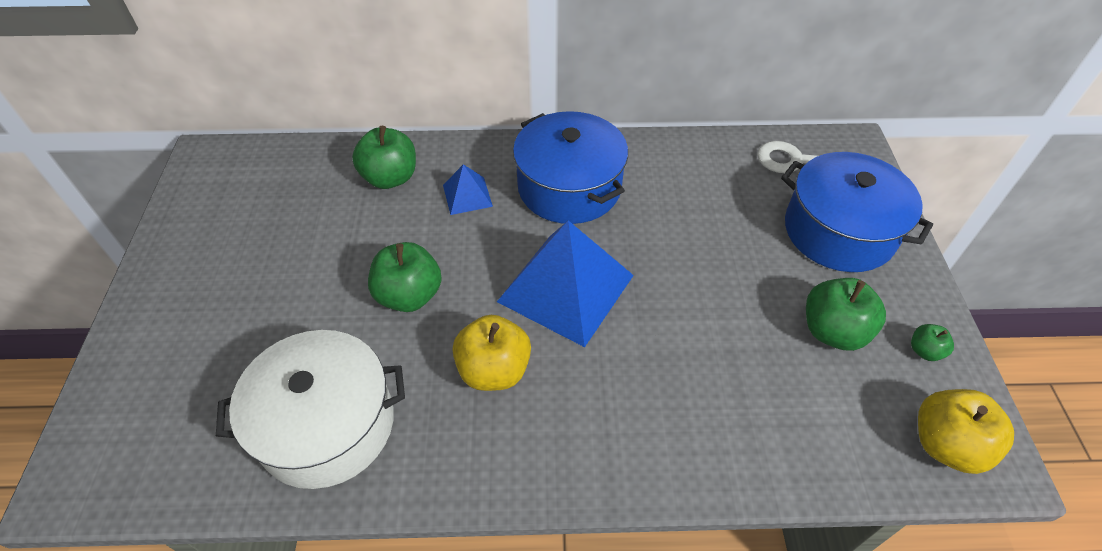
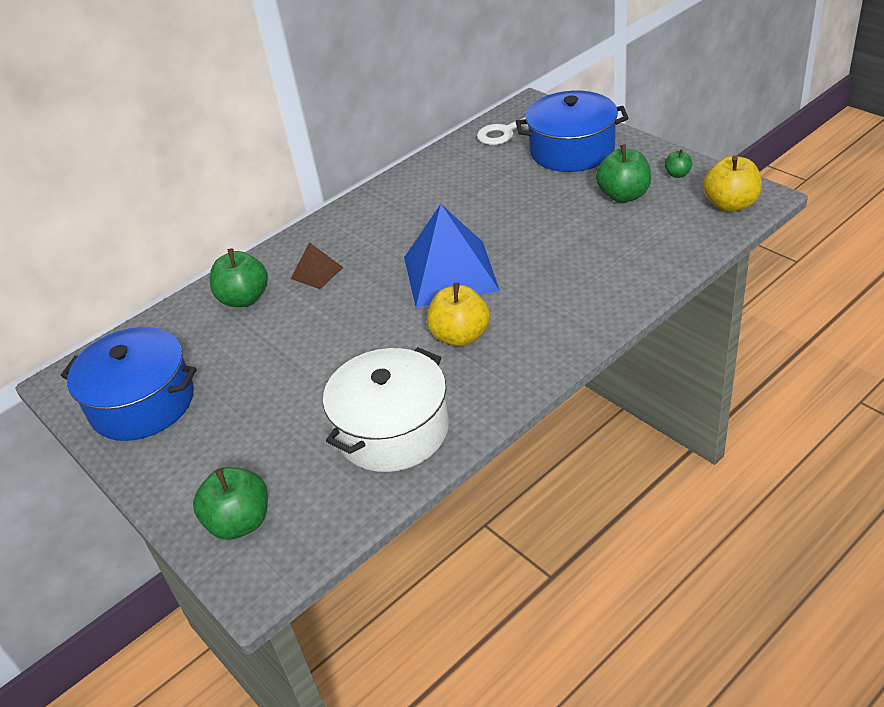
camera: 35 degrees left, 10 degrees down
green apple [368,242,442,312] -> green apple moved to [193,467,268,540]
blue pyramid [443,164,493,215] -> brown pyramid [291,242,344,289]
blue pot [513,111,628,224] -> blue pot moved to [61,327,197,441]

